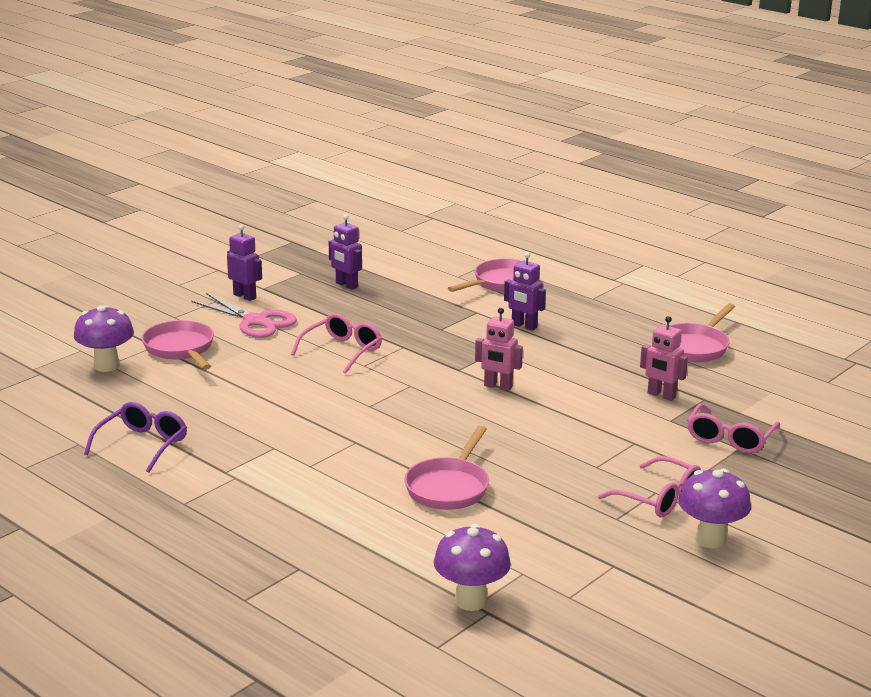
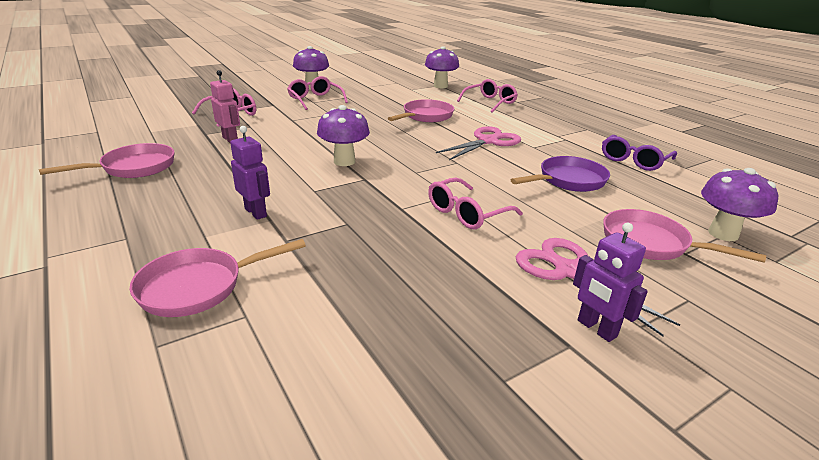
camera: 165 degrees left, 5 degrees up
pink pan [142,320,214,370] -> pink pan turned 135 degrees clockwise [603,209,766,263]
purple robot [329,214,362,290] -> none
pink robot [475,308,523,391] -> purple mushroom [317,105,370,166]
none -> pink scissors [436,126,521,160]
none -> pink glasses [457,79,518,113]
none -> purple pan [511,156,610,192]

